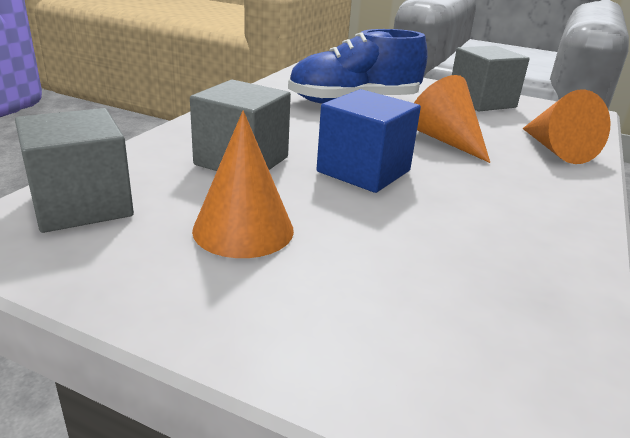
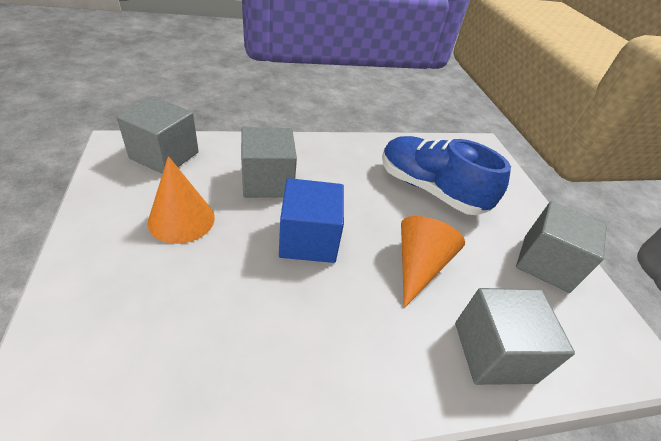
camera: 50 degrees right, 15 degrees up
orange cone [522,90,611,164] -> grey cube [455,288,575,385]

